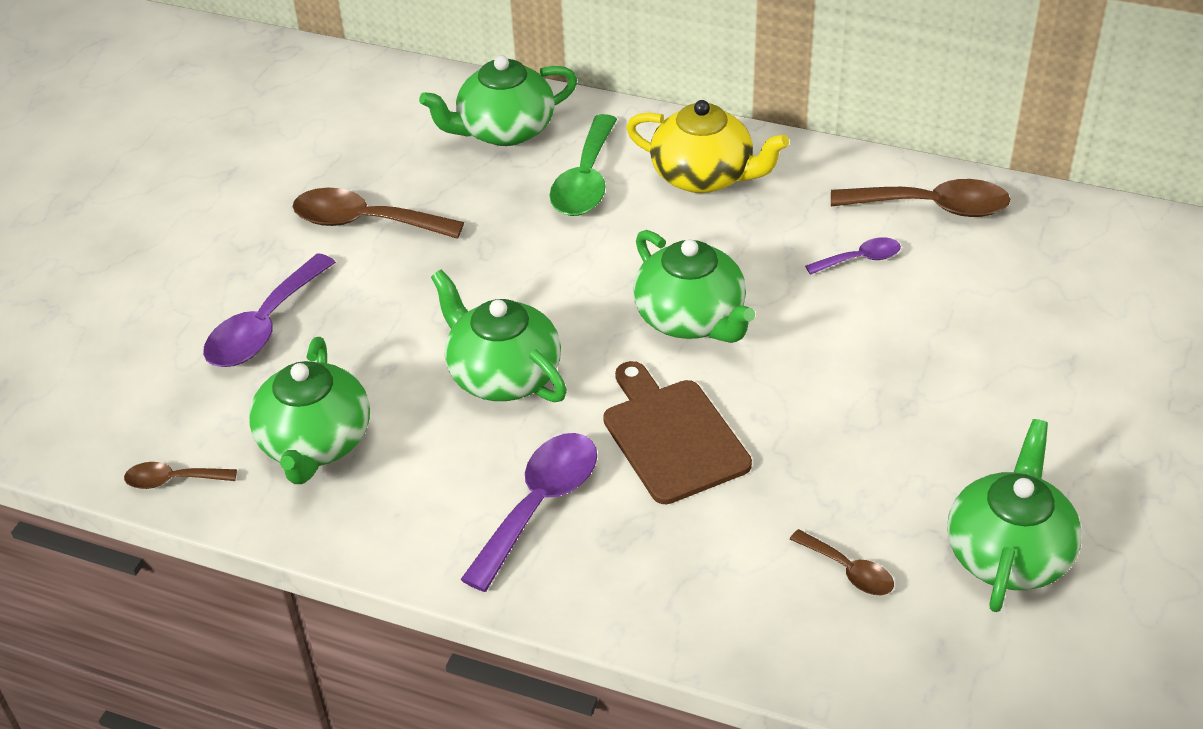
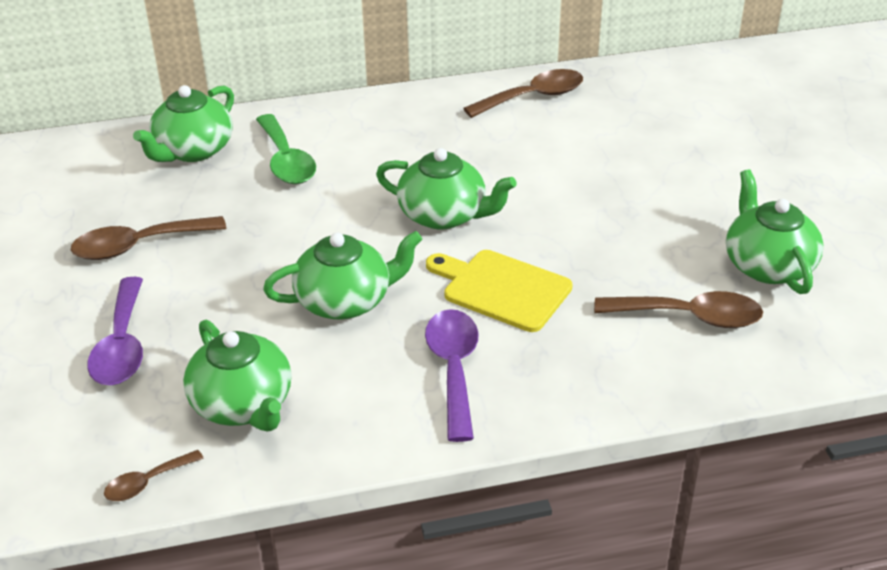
camera: 35 degrees left, 5 degrees down
green teapot [431,269,567,402] -> green teapot turned 150 degrees clockwise [263,231,423,319]
brown cutting board [603,361,752,505] -> yellow cutting board [426,250,573,332]
yellow teapot [626,100,789,193] -> none
brown spoon [790,529,894,595] -> brown spoon [594,291,763,328], size x1.84
purple spoon [805,237,901,275] -> none

